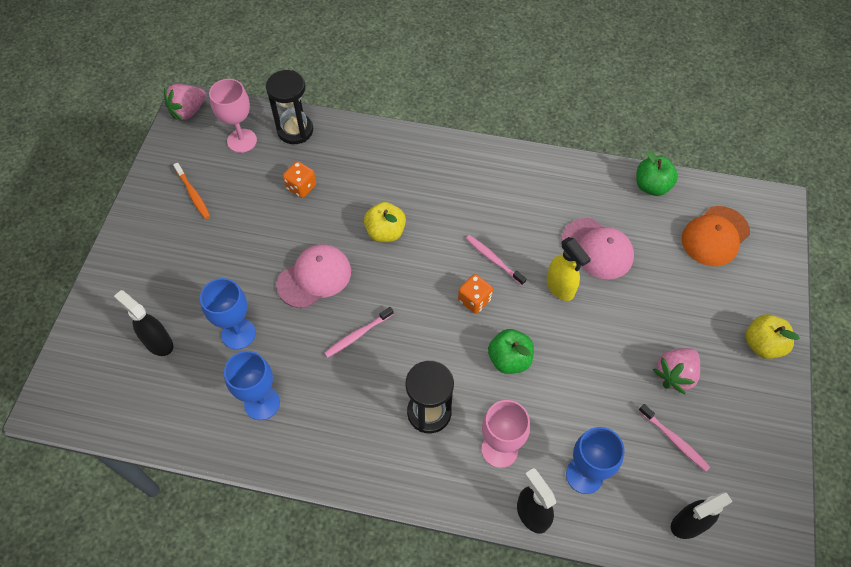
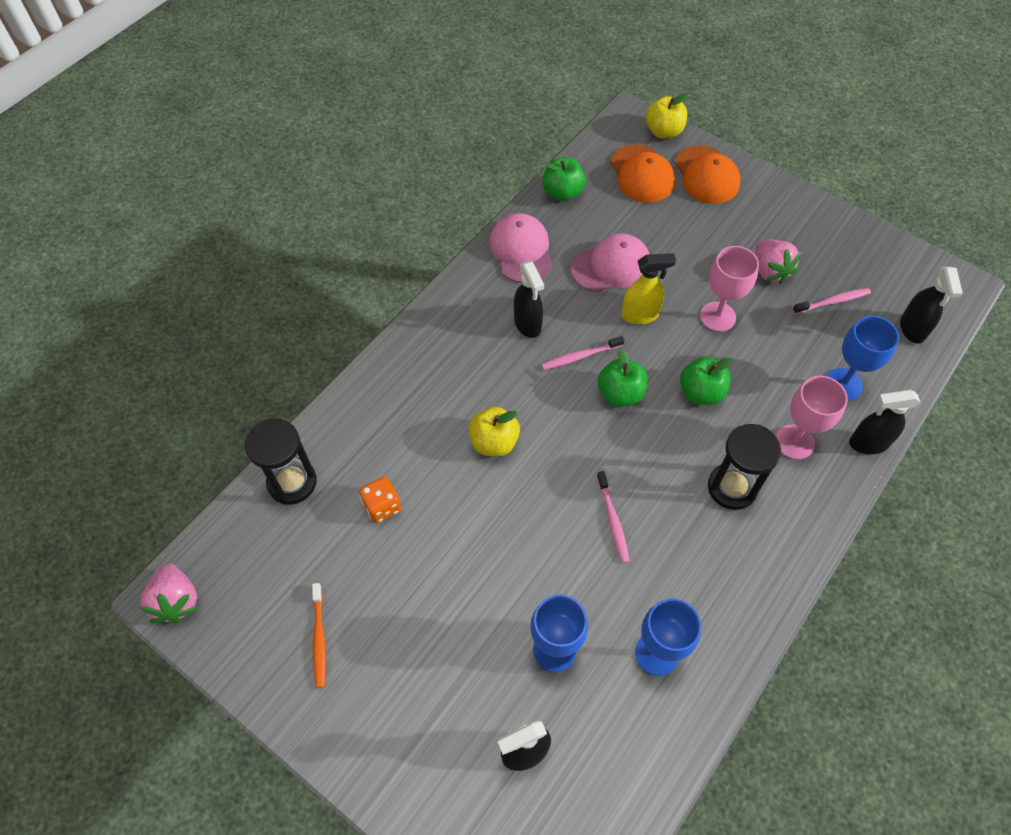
camera: 65 degrees left, 0 degrees up
orange toothbrush [173,163,210,219] -> orange toothbrush turned 90 degrees clockwise [312,583,326,688]
pink goblet [209,79,257,153] -> pink goblet moved to [700,246,759,332]
pink cap [276,244,351,308] -> pink cap moved to [489,213,553,283]
orange dice [458,274,493,314] -> green apple [598,348,647,406]
yellow apple [746,314,800,359] -> yellow apple moved to [646,93,688,138]
none -> black spray bottle [514,261,544,338]
none -> orange cap [675,145,740,204]

